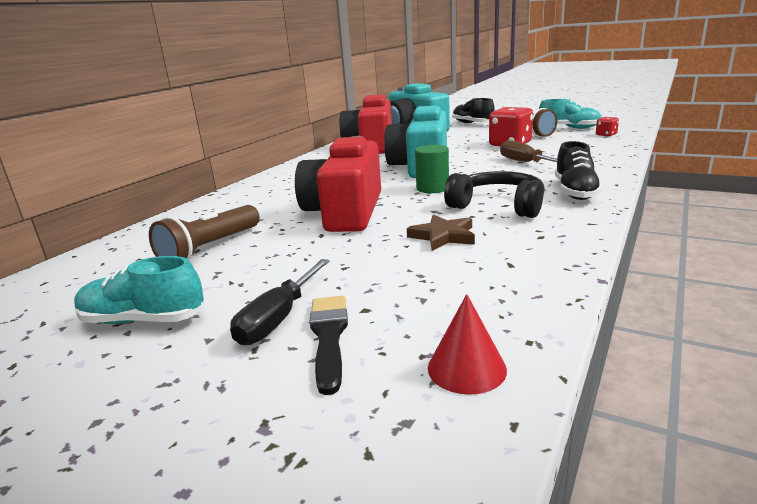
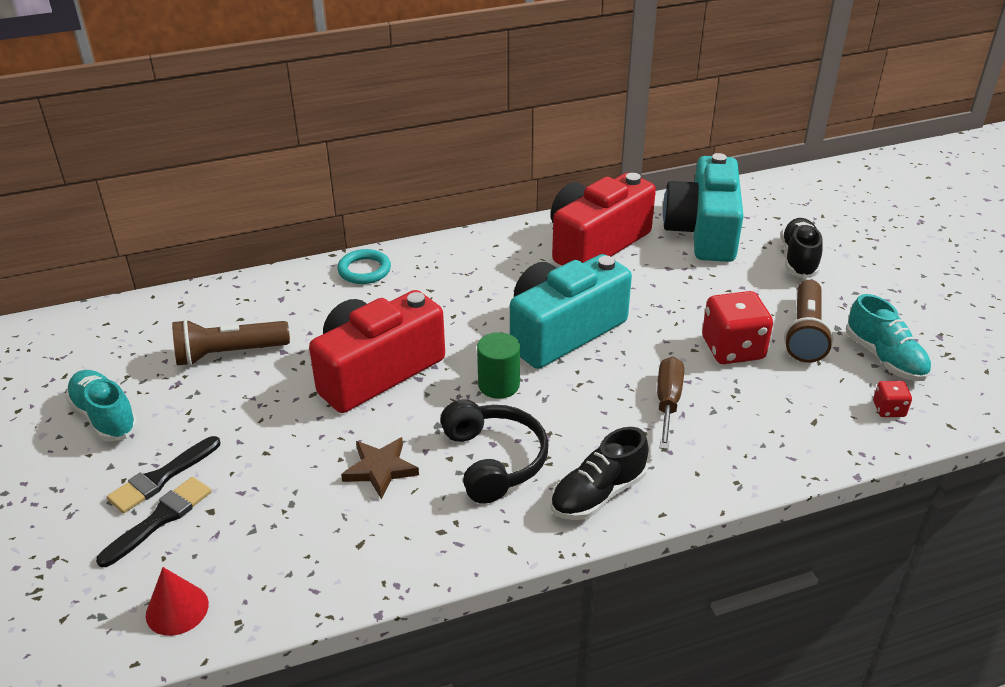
camera: 40 degrees right, 15 degrees up
black screwdriver [230,259,330,346] -> black brush [107,436,220,513]
none -> turquoise ring [337,249,391,284]

